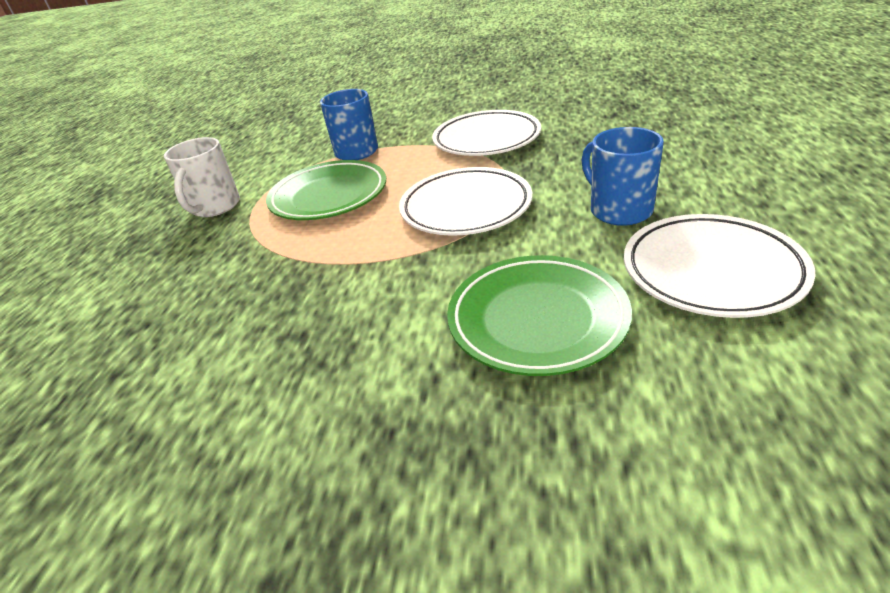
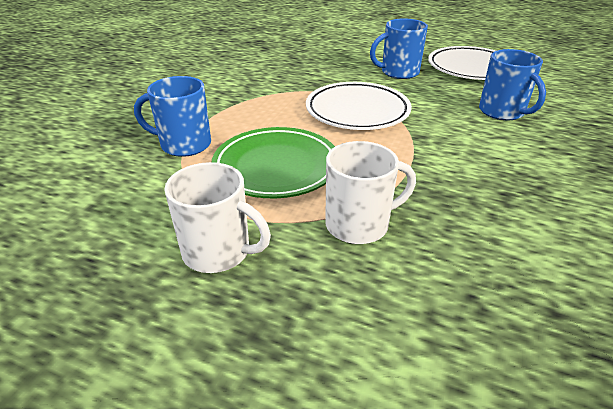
camera: 80 degrees left, 0 degrees up
white plate [432,110,541,156] -> none
green plate [447,255,632,376] -> blue mug [479,49,546,120]
none -> white mug [325,141,416,244]

